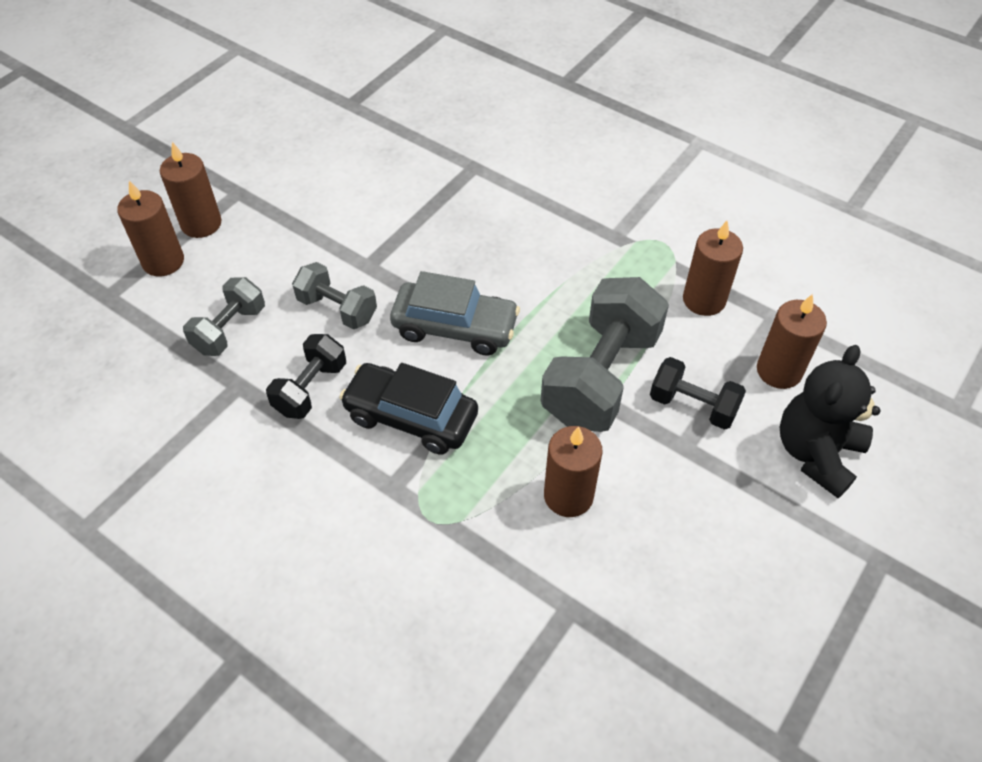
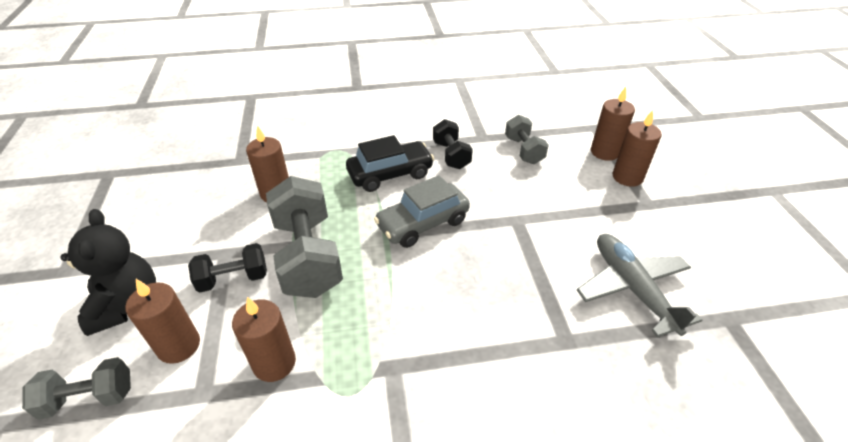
camera: 135 degrees right, 10 degrees down
grey dumbbell [292,262,377,329] -> grey dumbbell moved to [22,357,131,420]
none -> grey plane [577,234,702,337]

